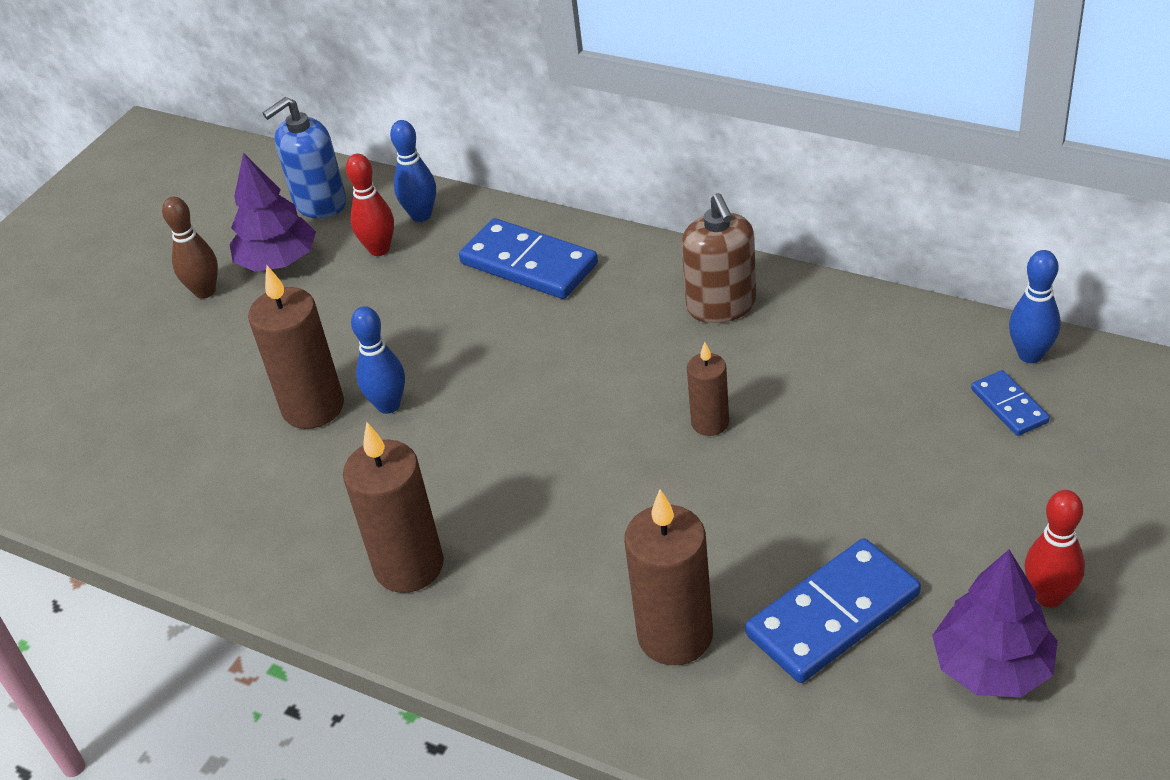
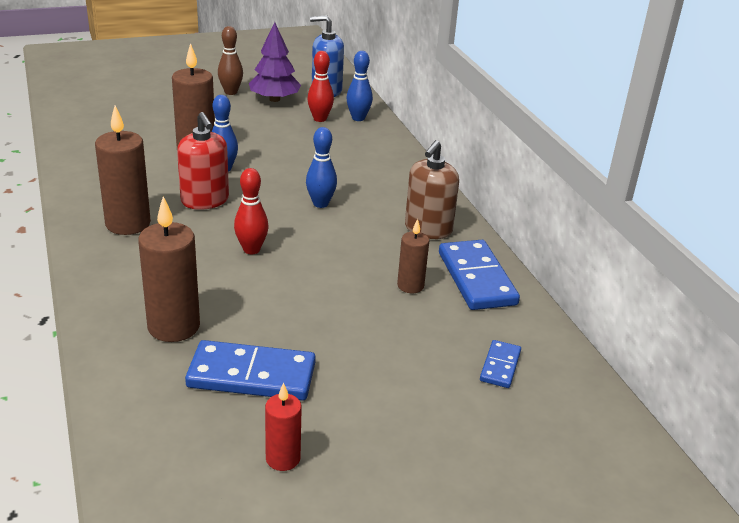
camera: 35 degrees right, 10 degrees down
blue domino [459,218,598,299] -> blue domino moved to [439,240,520,310]
brown candle [687,342,729,436] -> brown candle moved to [397,219,429,293]
purple tree [932,550,1058,697] -> red candle [265,383,302,471]
blue bowling pin [1009,250,1061,363] -> blue bowling pin moved to [306,127,337,208]
red bowling pin [1025,490,1085,607] -> red bowling pin moved to [234,168,268,254]
none -> red soap dispenser [177,112,229,210]

